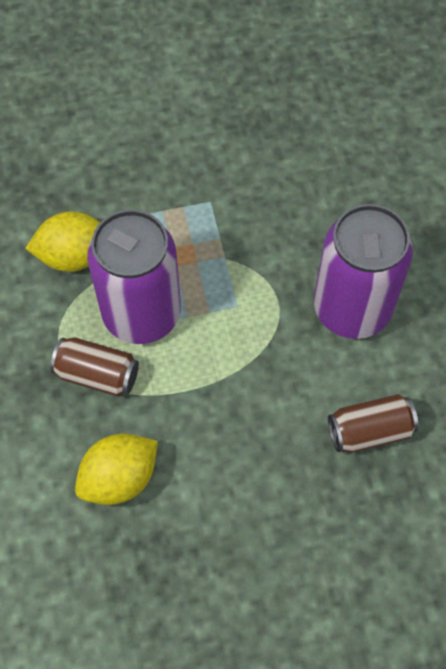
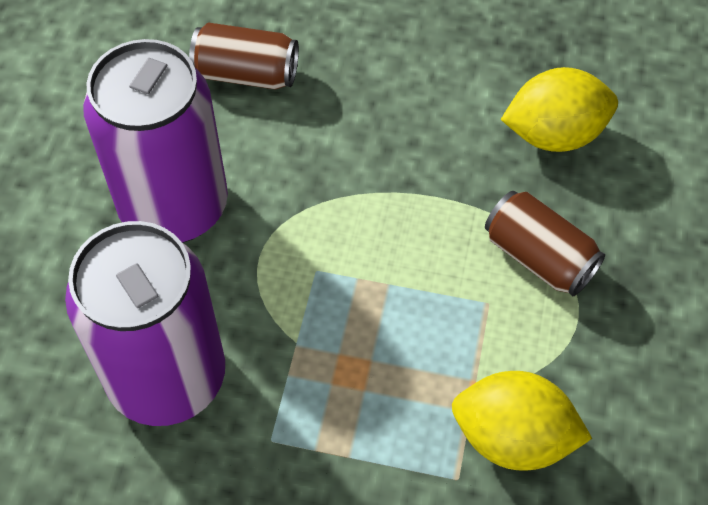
camera: 155 degrees left, 5 degrees down
purple can [87,210,181,344] -> purple can moved to [65,221,225,426]

